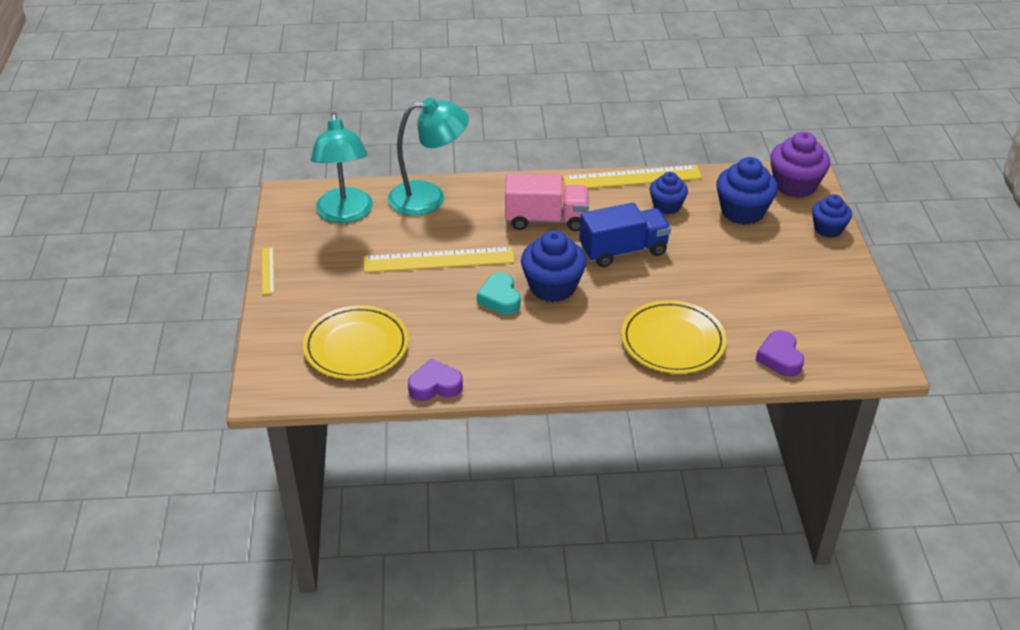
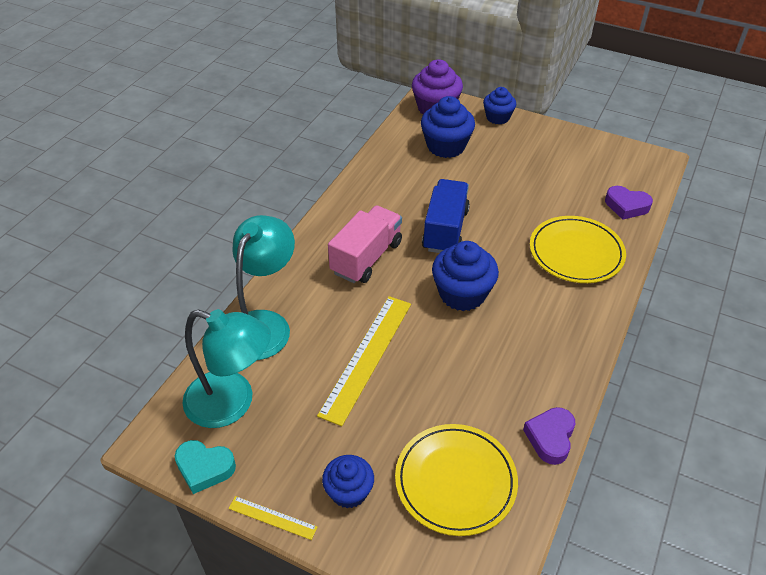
camera: 60 degrees left, 5 degrees up
turquoise heart [477,273,520,315] -> turquoise heart moved to [175,440,236,494]
yellow ruler [563,165,702,188] -> none
blue cupcake [650,172,688,214] -> blue cupcake moved to [322,455,374,508]

